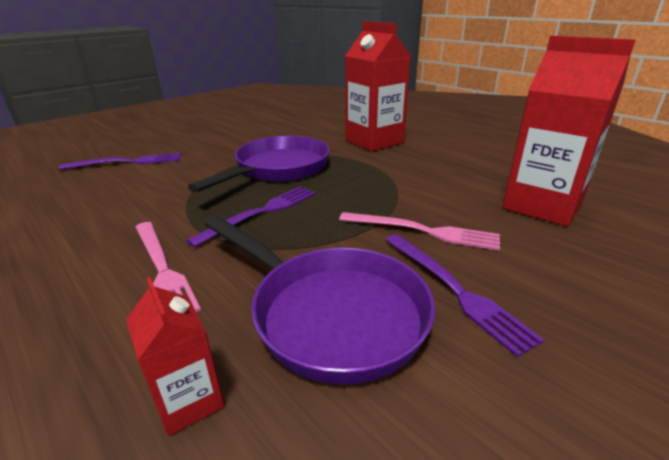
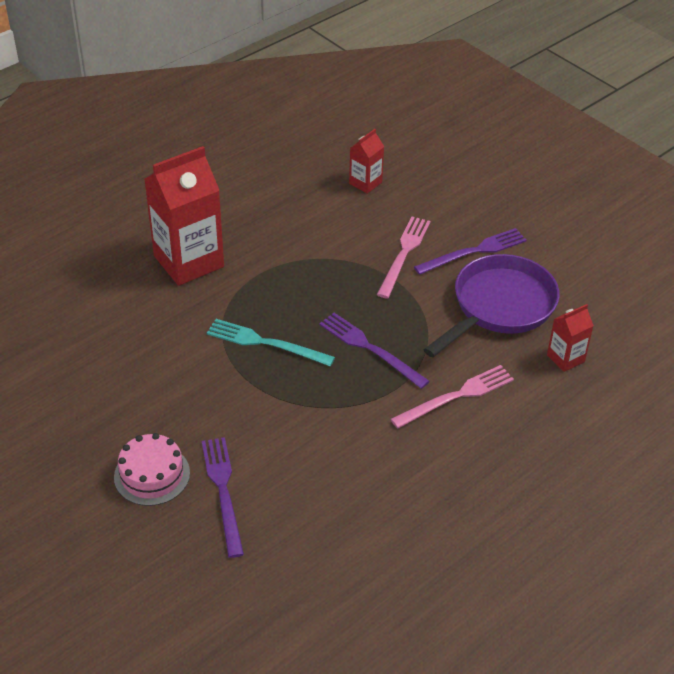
camera: 90 degrees left, 15 degrees up
purple pan [188,136,330,193] -> turquoise fork [207,319,335,366]
red carton [502,36,636,227] -> red carton [349,129,384,194], size x0.49
none -> pink cake [114,433,190,506]

